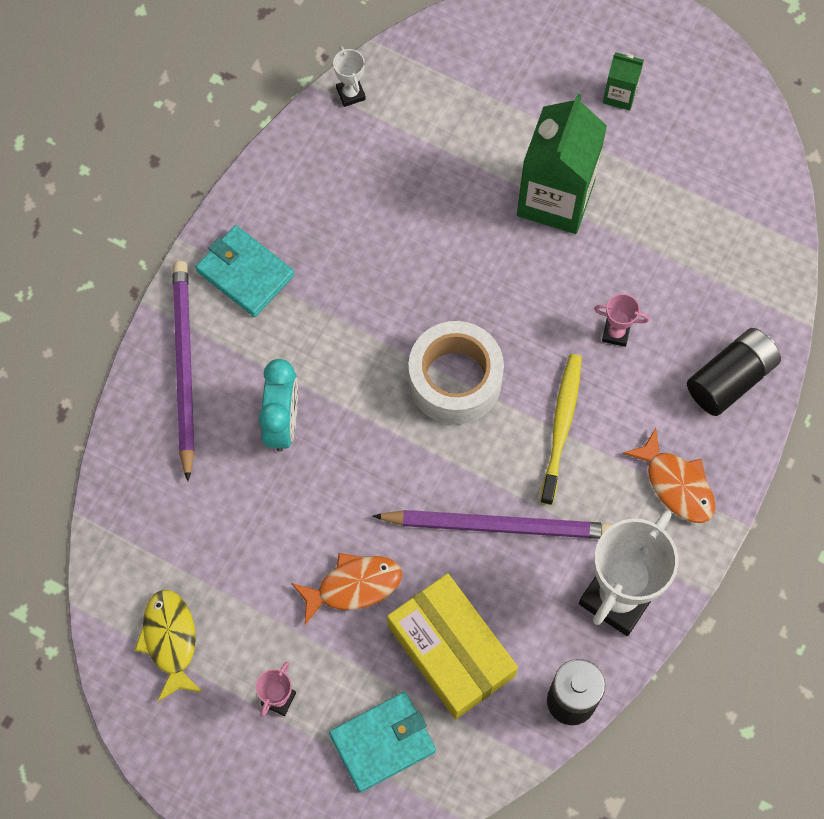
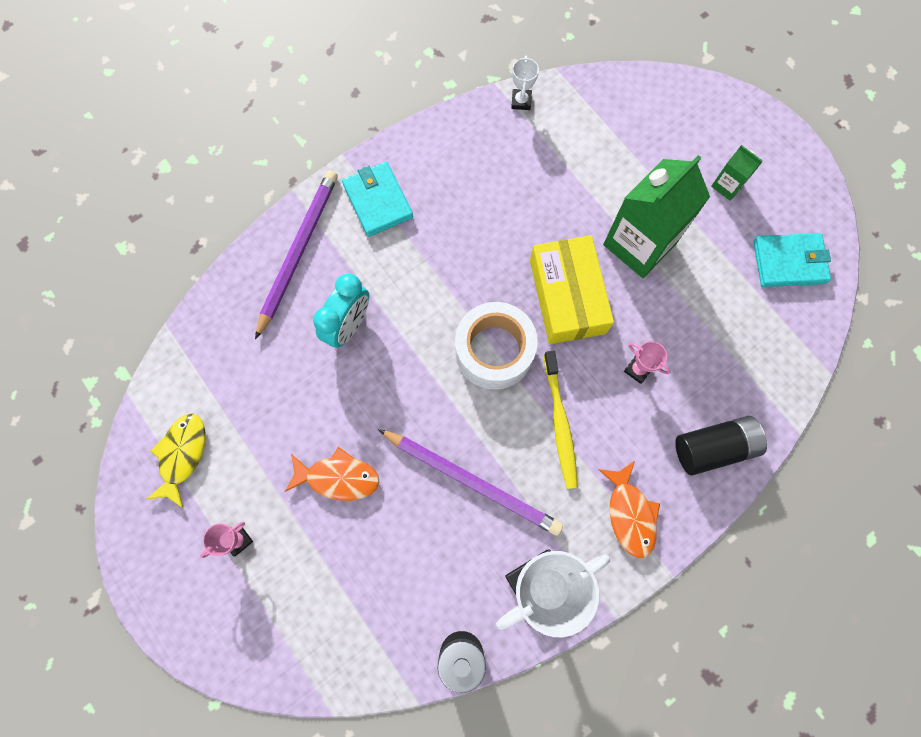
camera: 25 degrees right, 5 degrees up
turquoise wallet [329,692,436,792] -> turquoise wallet moved to [753,233,831,287]
yellow box [387,573,518,719] -> yellow box moved to [530,235,614,344]
yellow toothbrush [540,354,582,505] -> yellow toothbrush turned 135 degrees clockwise [544,351,578,489]

